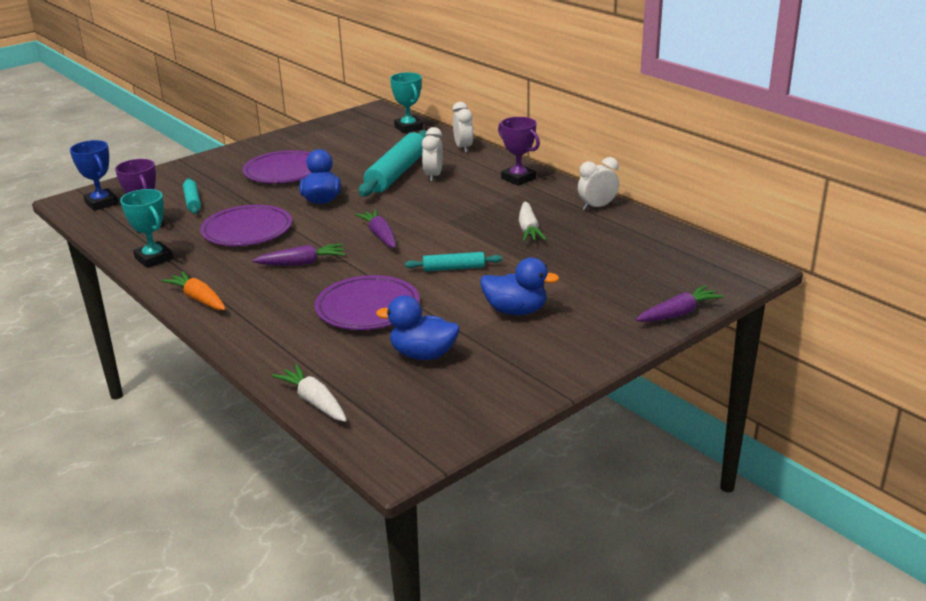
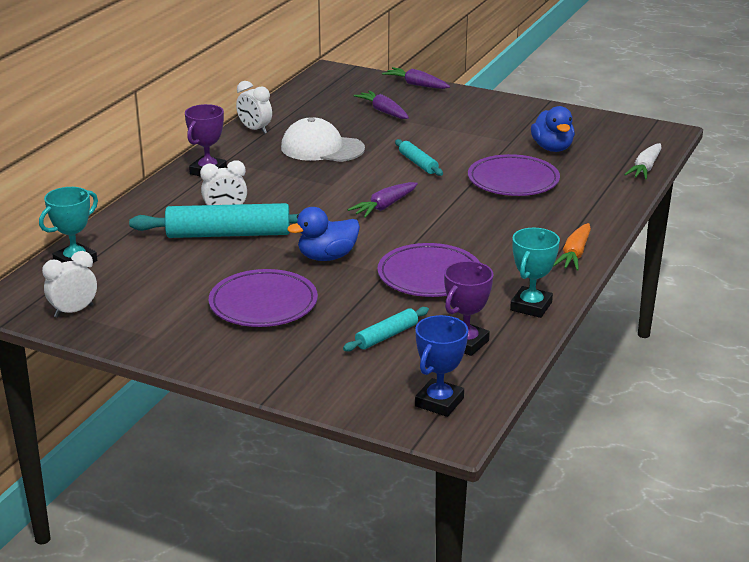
camera: 115 degrees left, 0 degrees up
purple carrot [252,244,346,265] -> purple carrot moved to [353,90,409,119]
white clock [452,102,473,153] -> white clock moved to [42,251,97,318]
blue duck [480,258,559,315] -> none
white carrot [519,202,547,242] -> white cap [281,117,365,162]

